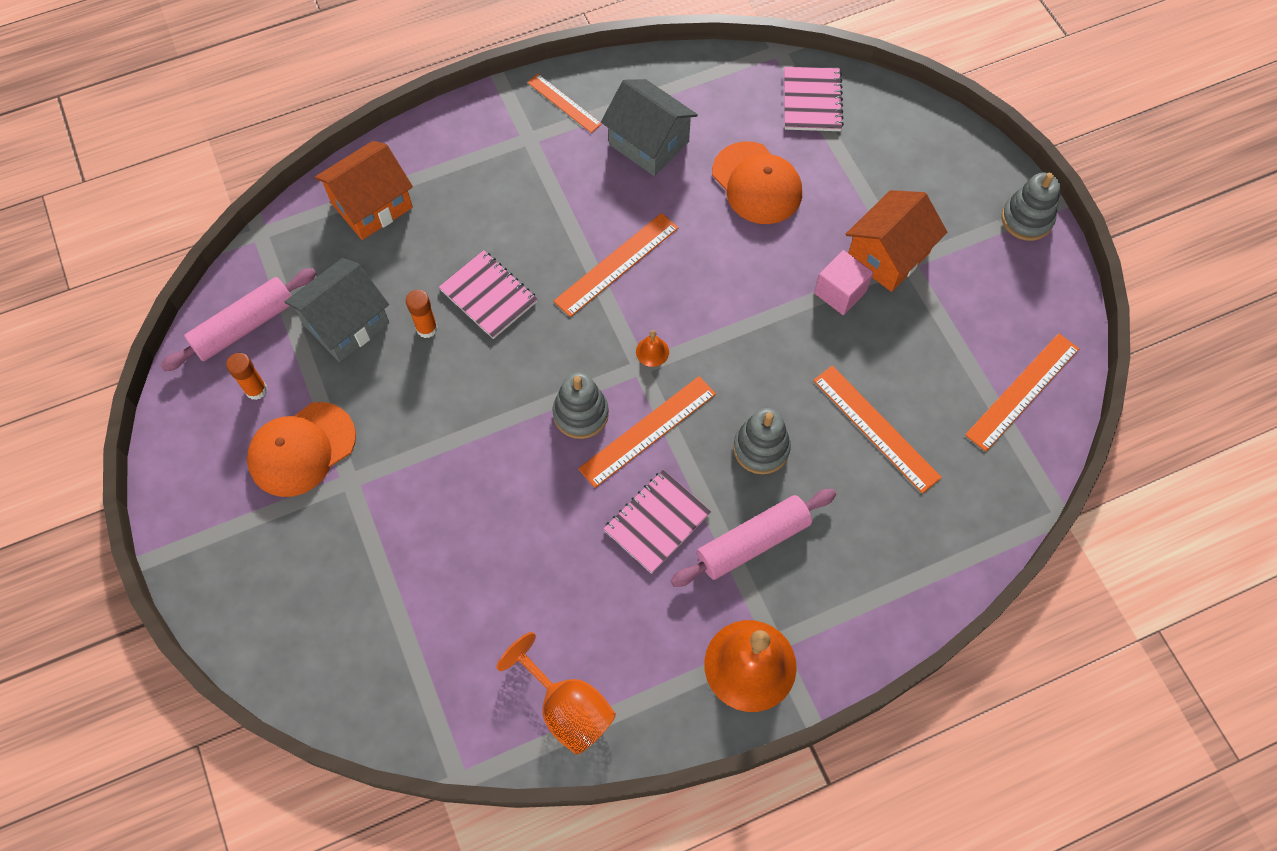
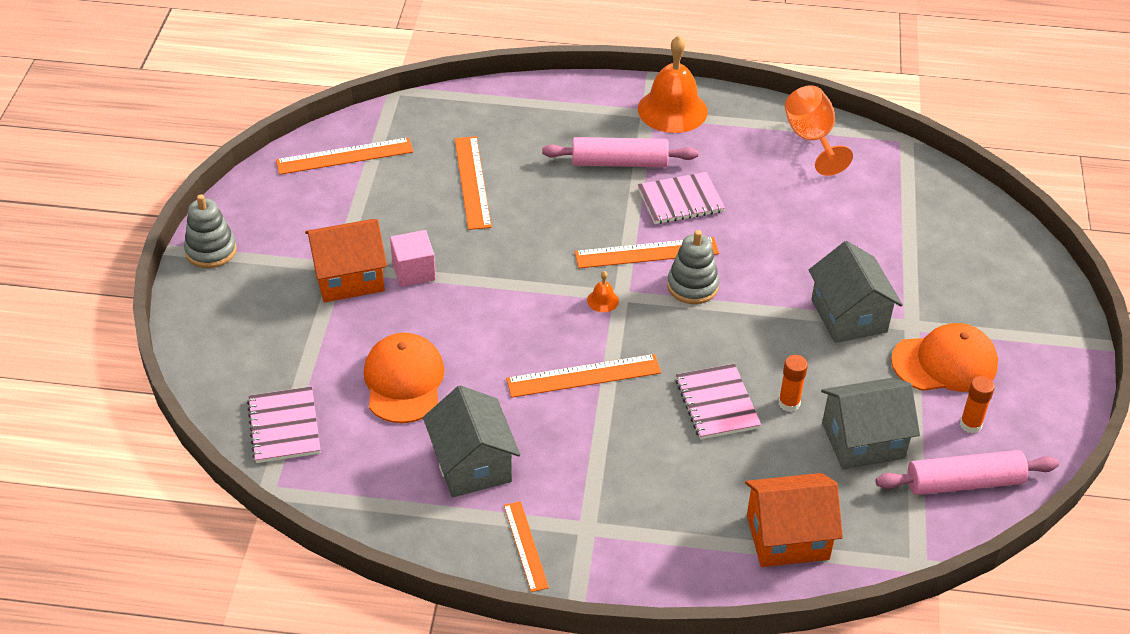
camera: 150 degrees left, 20 degrees down
grey stacking toy [733,408,791,474] -> none
pink notebook [784,67,844,131] -> pink notebook turned 45 degrees counterclockwise [247,387,320,463]
none -> grey house [809,241,903,343]

